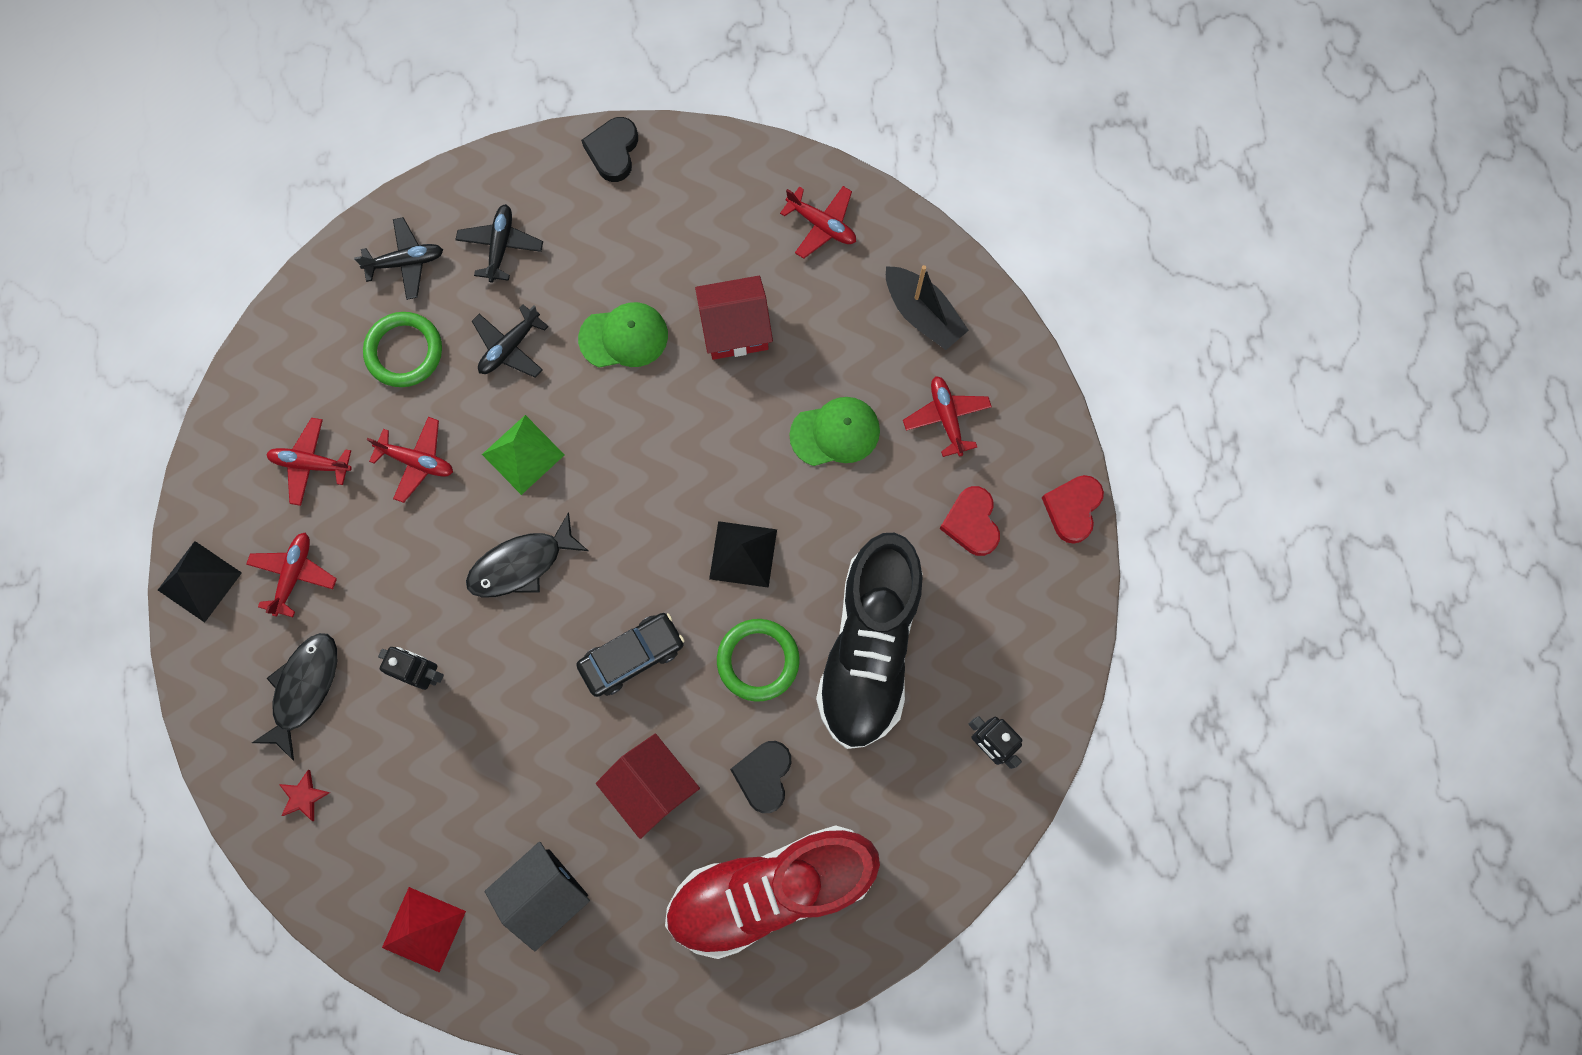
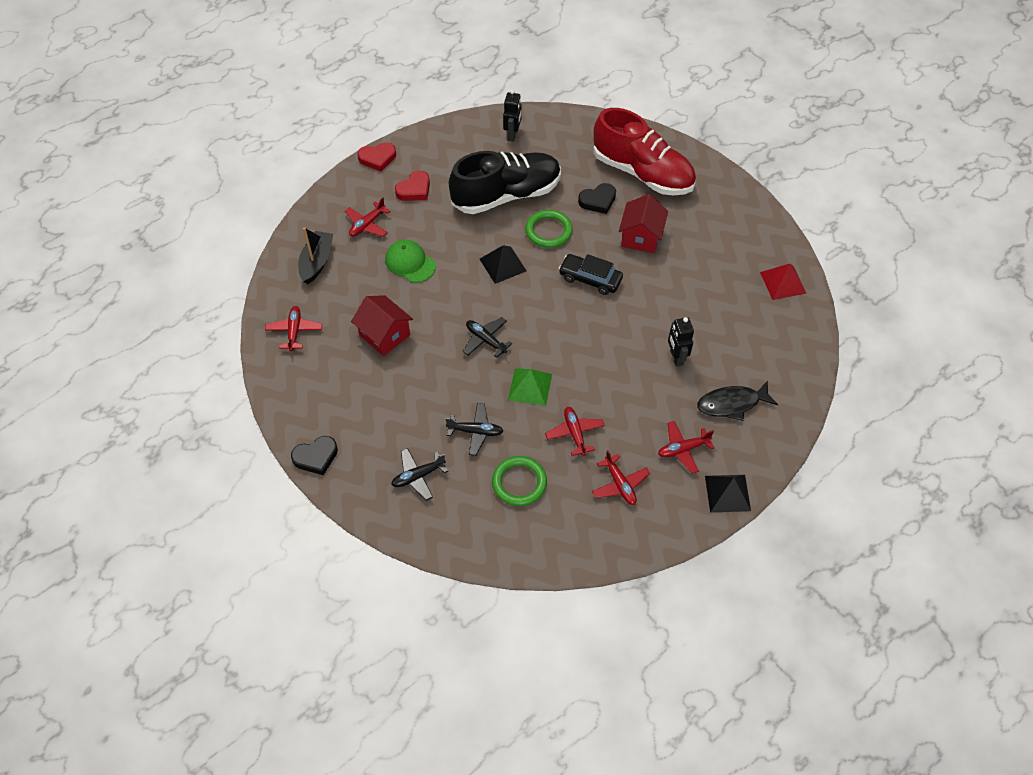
camera: 125 degrees left, 20 degrees down
red star [279,770,330,821] -> none
black plane [354,217,443,300] -> black plane moved to [463,317,512,358]
black fish [466,512,588,598] -> none
black house [485,842,590,951] -> none
green cap [578,302,668,368] -> none

